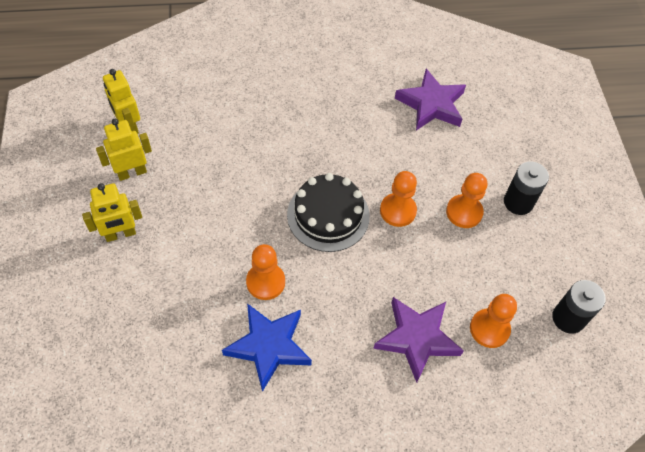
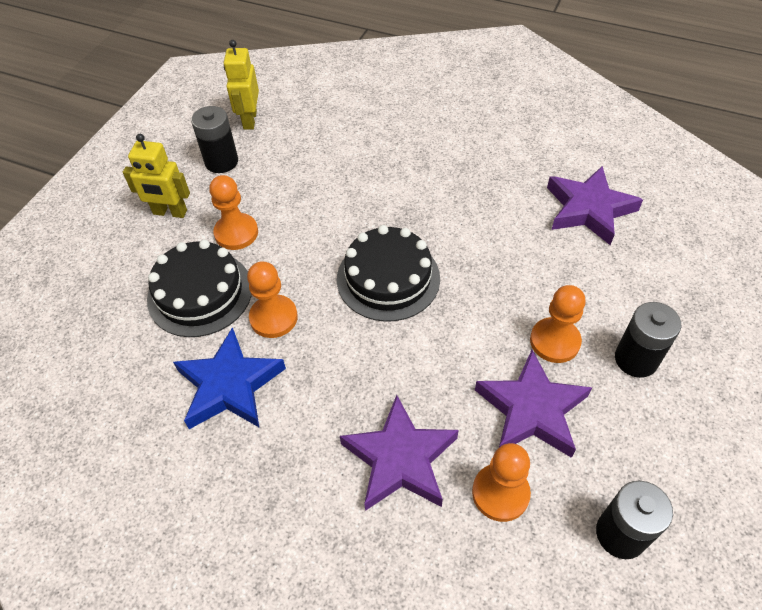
camera: 35 degrees right, 5 degrees down
yellow robot [96,119,152,181] -> black battery [191,106,238,173]
orange pawn [380,171,417,227] -> orange pawn moved to [209,175,258,250]
none -> black cake [147,240,252,337]
none -> purple star [475,350,592,458]

